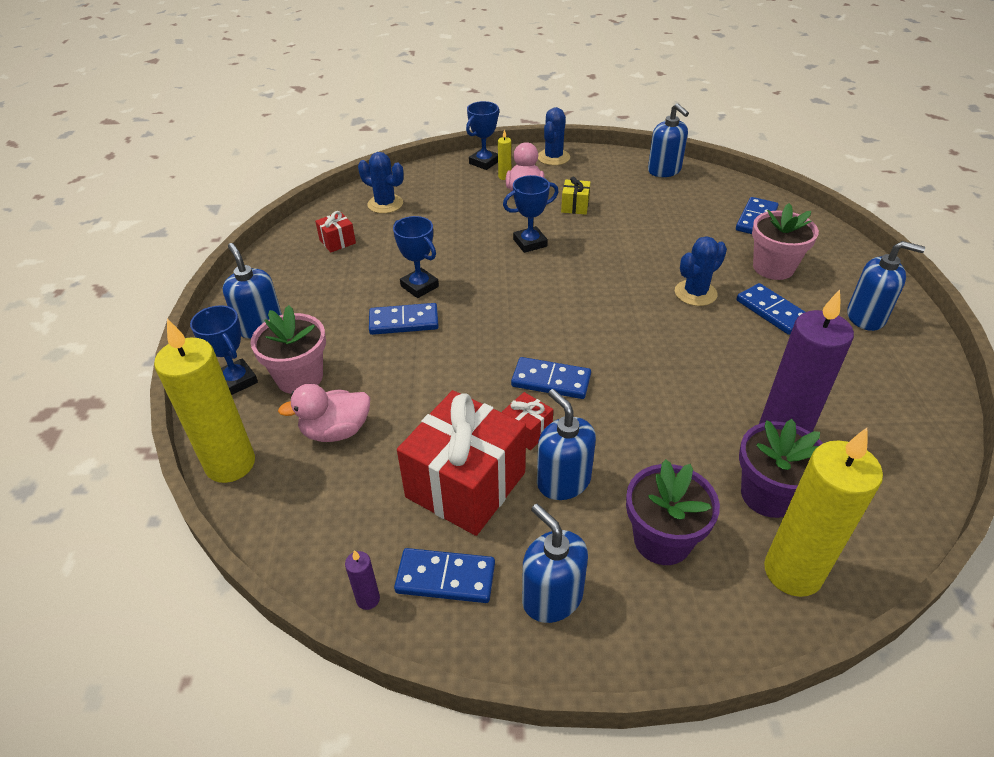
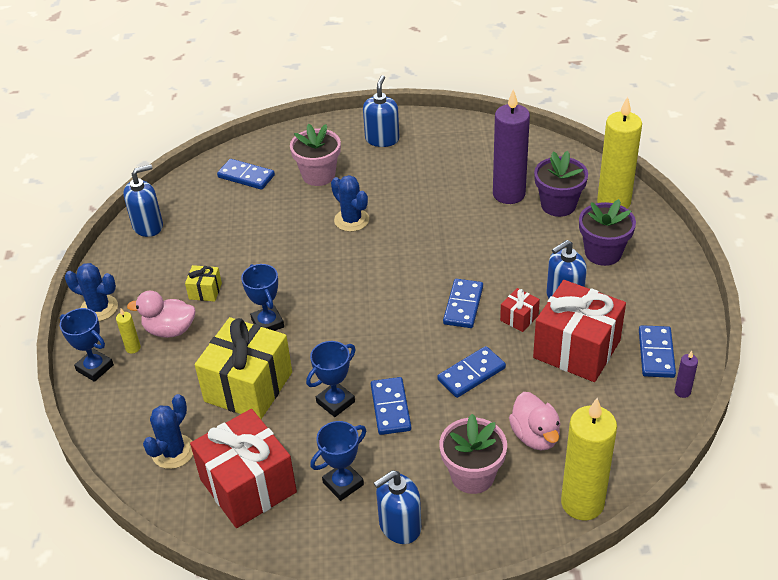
camera: 90 degrees left, 0 degrees up
blue trophy [190,305,258,395] -> blue trophy moved to [310,421,366,501]
red gift [315,211,356,252] -> red gift [190,409,297,528], size x2.28
blue soap dispenser [522,504,588,623] -> none
blue domino [737,283,805,335] -> blue domino moved to [437,346,506,398]
none -> yellow gift [195,317,292,419]

